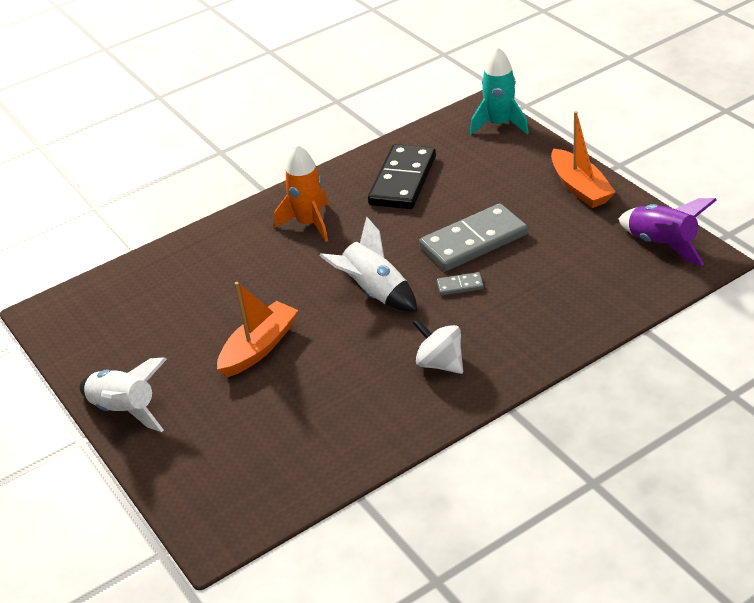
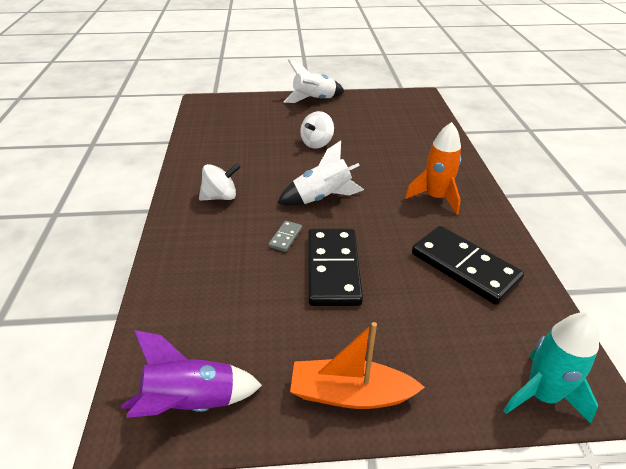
camera: 115 degrees right, 0 degrees up
orange boat [217,282,298,377] -> white spinning top [300,111,334,149]
grey domino [419,203,528,271] -> black domino [308,229,363,306]

